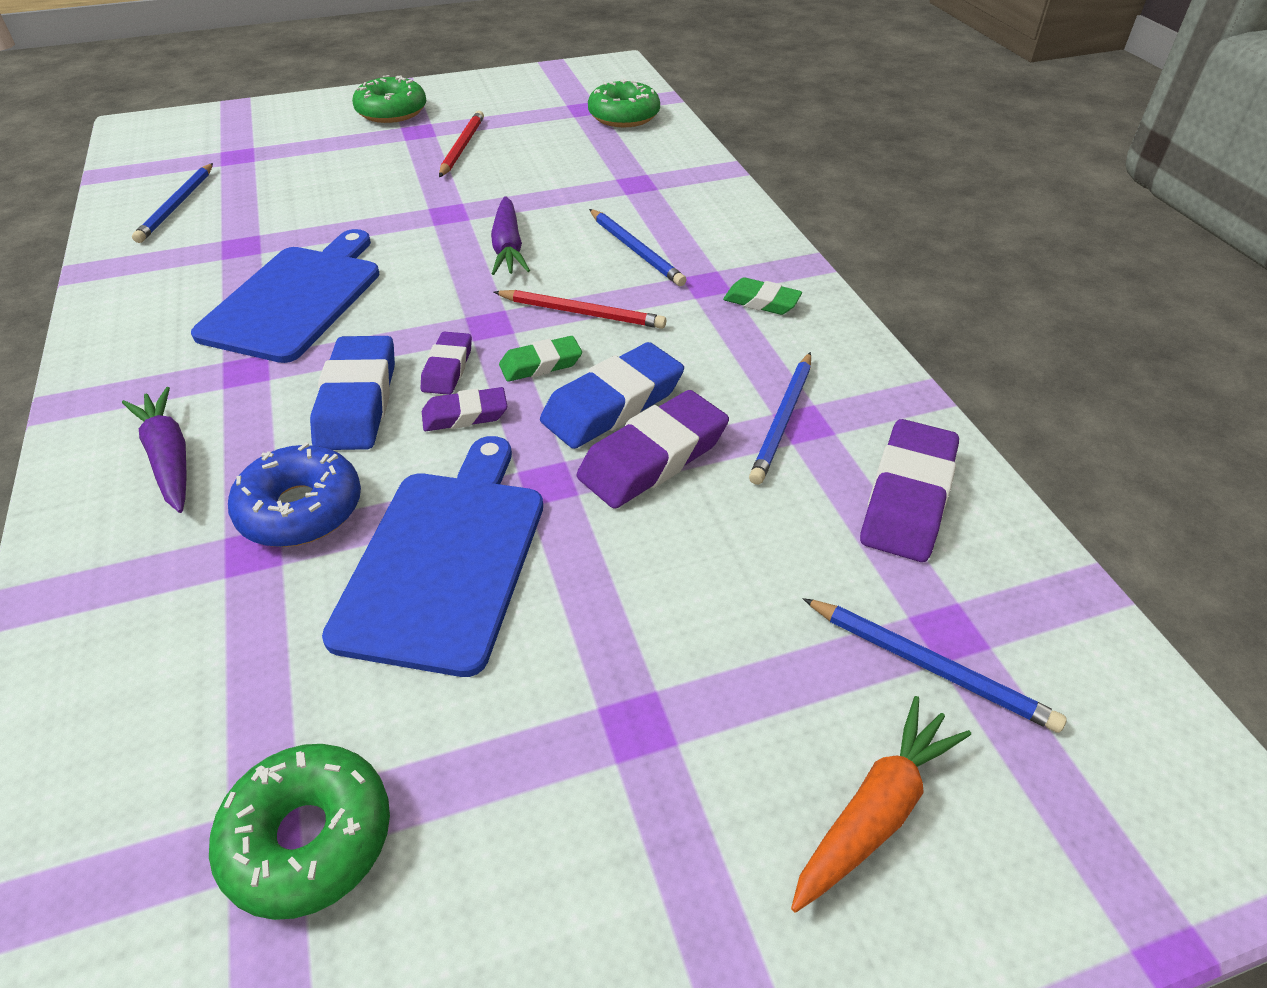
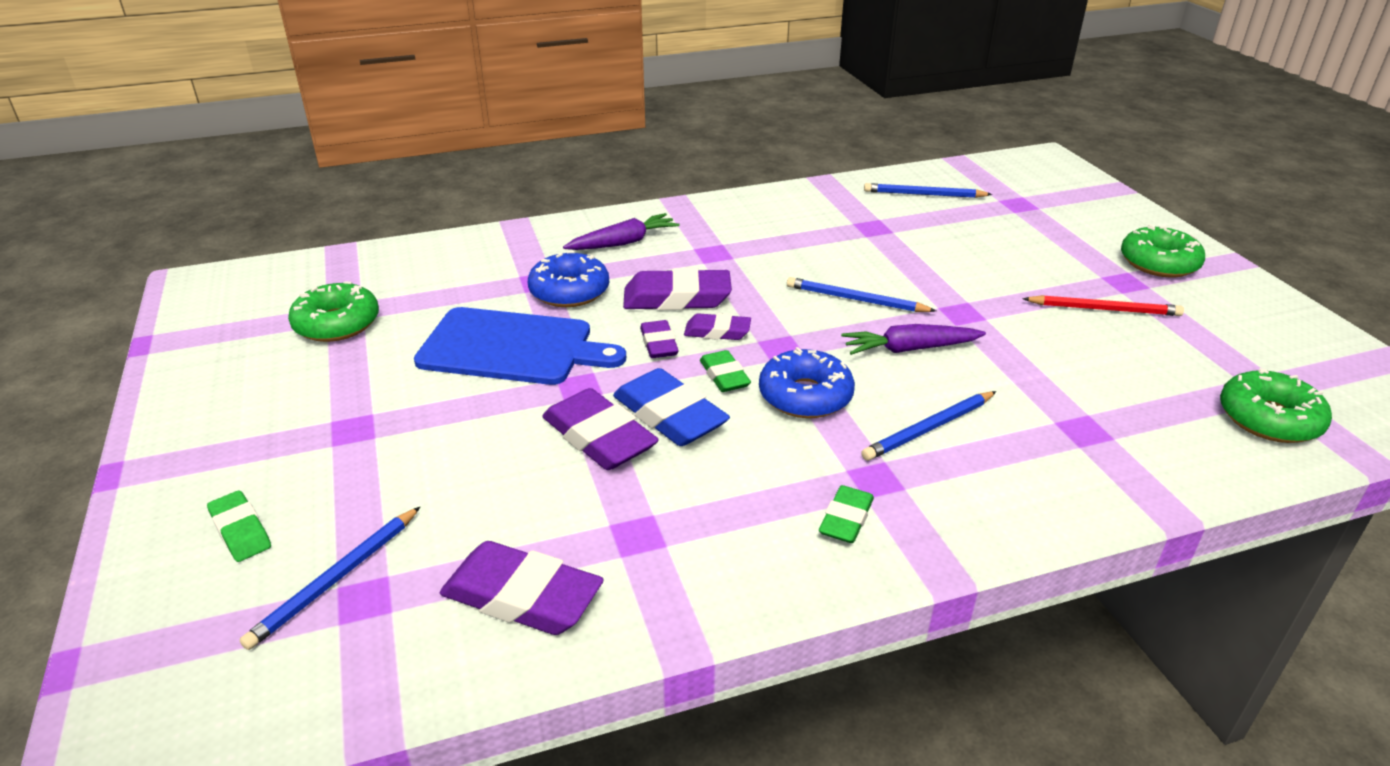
camera: 90 degrees right, 10 degrees down
blue cutting board [191,229,380,363] -> none
blue eraser [310,336,395,450] -> purple eraser [623,268,732,310]
red pencil [494,290,666,329] -> blue donut [759,347,855,418]
blue pencil [749,352,811,485] -> blue pencil moved to [787,277,936,312]
orange carrot [791,696,971,913] -> green eraser [207,490,271,562]

